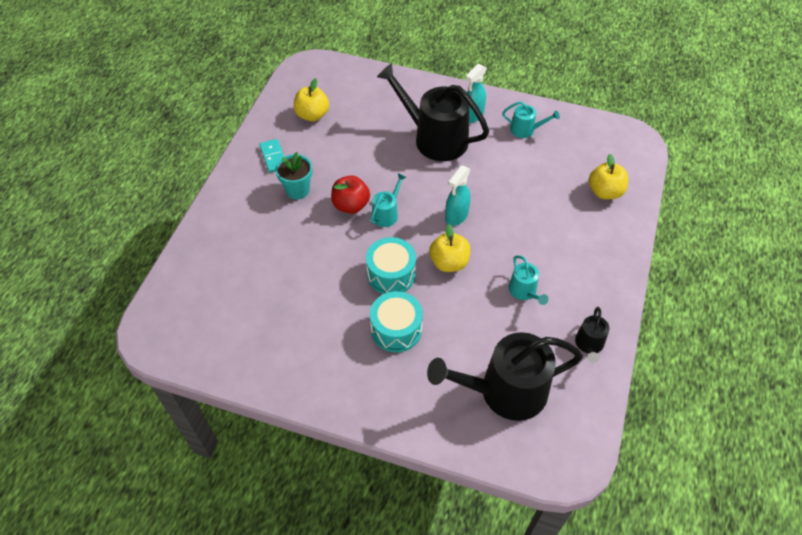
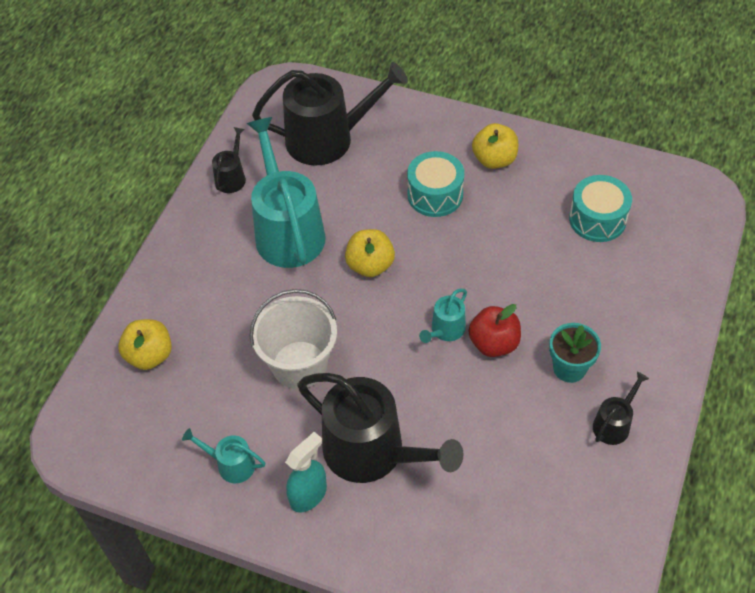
camera: 175 degrees left, 0 degrees up
turquoise domino [259,139,284,173] -> black watering can [593,372,649,445]
yellow apple [294,78,329,121] -> yellow apple moved to [472,123,518,169]
turquoise drum [366,237,416,294] -> turquoise drum moved to [569,175,632,242]
turquoise spray bottle [445,166,471,226] -> none
turquoise watering can [509,255,548,305] -> turquoise watering can [247,117,326,268], size x2.18
none -> white bucket [250,289,337,389]

